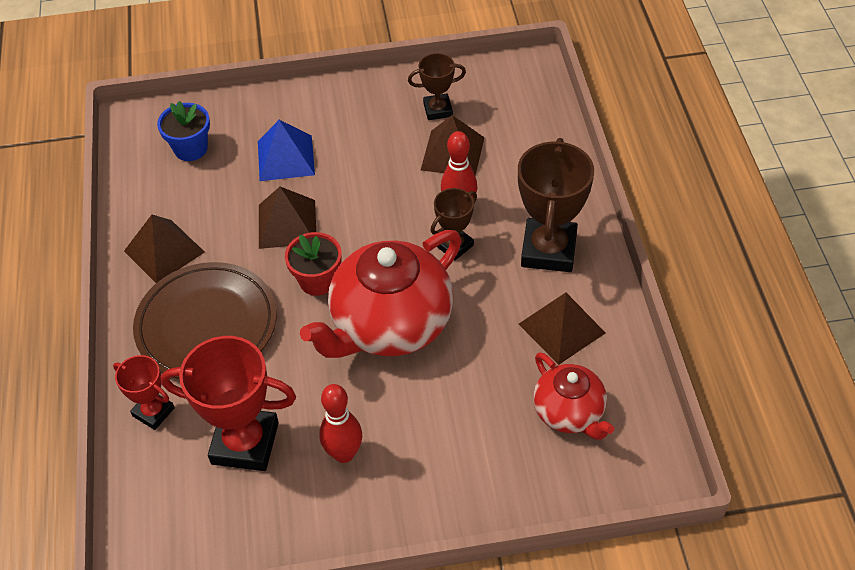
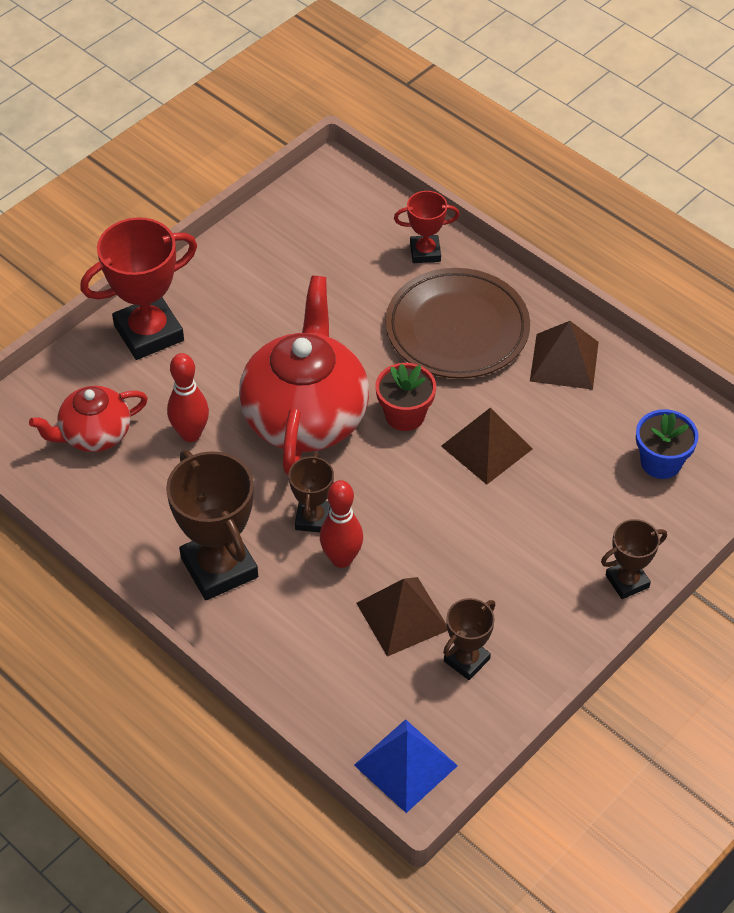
camera: 140 degrees right, 0 degrees up
red trophy [161,336,296,471] -> red trophy moved to [80,217,197,360]
blue pyramid [258,120,315,181] -> blue pyramid moved to [354,719,458,813]
red bowling pin [319,384,362,463] -> red bowling pin moved to [167,353,209,442]
brown pyramid [519,293,606,365] -> none
red teapot [533,352,614,440] -> red teapot turned 45 degrees counterclockwise [29,386,148,452]
none -> brown trophy [601,519,667,599]

